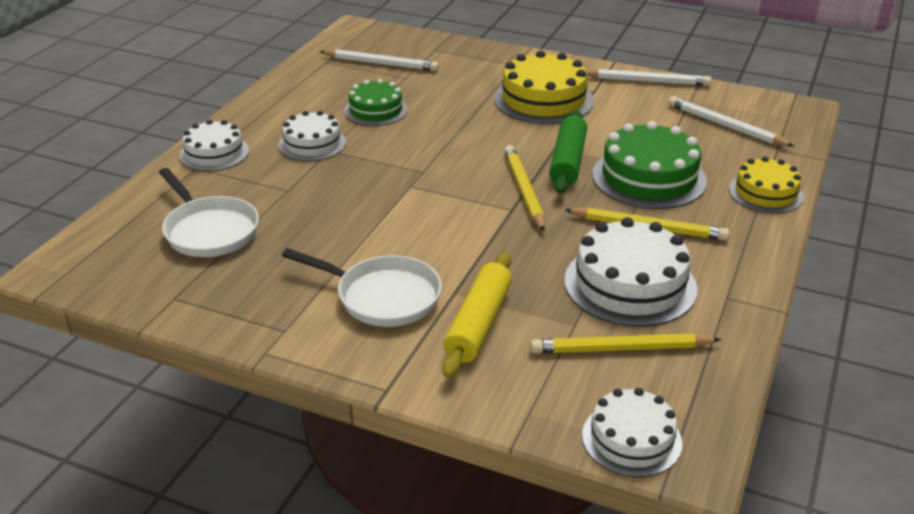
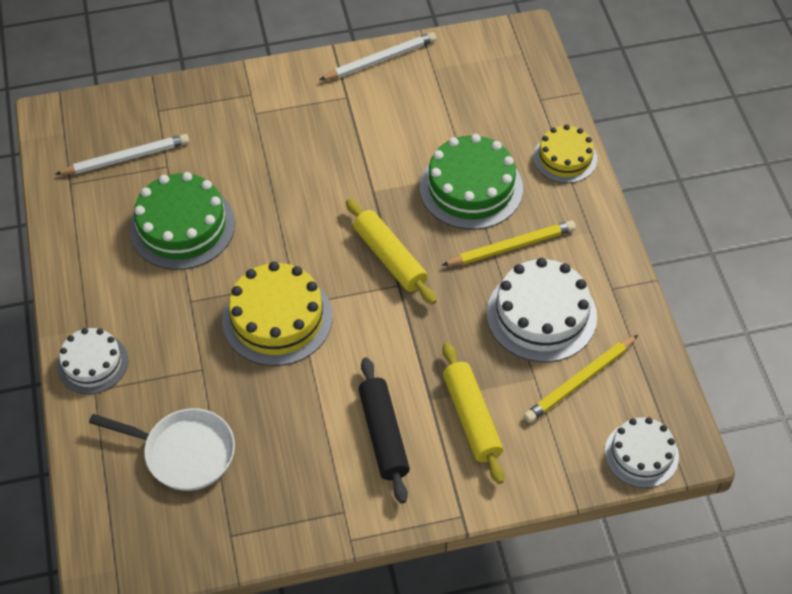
camera: 35 degrees left, 20 degrees up
white cake [279,111,346,161] -> none
white pan [282,248,442,327] -> black rolling pin [358,357,410,504]
green cake [344,79,408,126] -> green cake [129,172,235,270], size x1.60
yellow cake [494,51,594,124] -> yellow cake moved to [222,261,333,366]
yellow pencil [504,145,545,231] -> yellow rolling pin [346,199,437,305]
green rolling pin [549,111,587,194] -> none
white pencil [668,96,795,147] -> none

